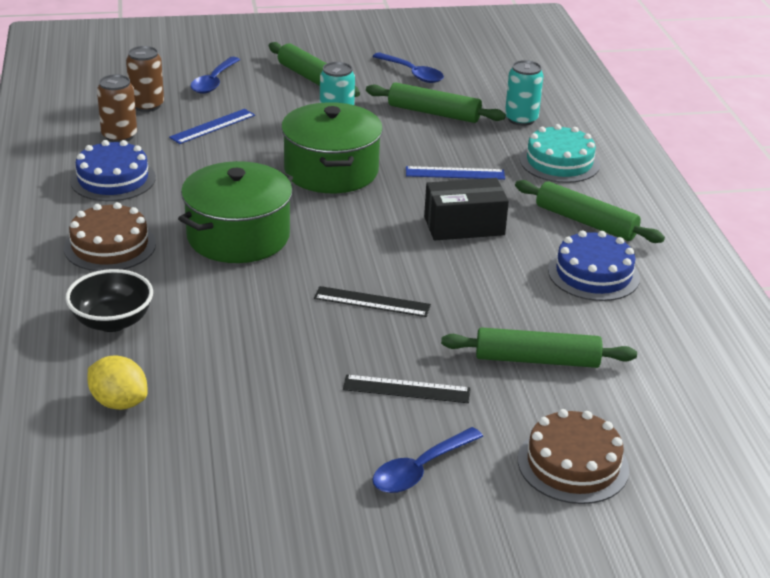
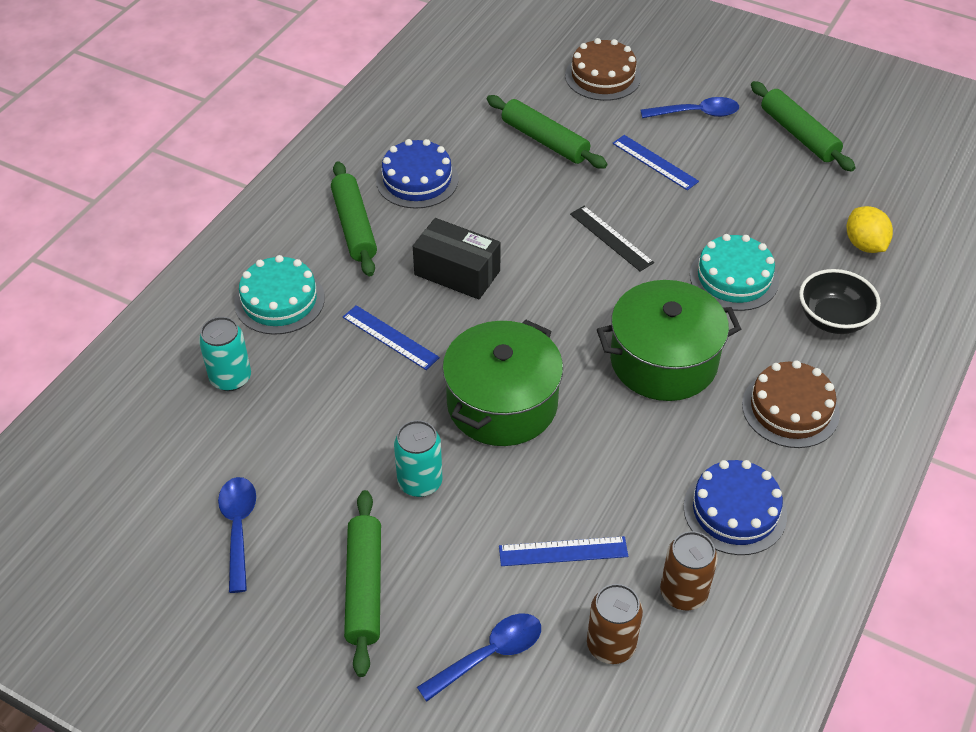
camera: 140 degrees left, 15 degrees up
black ruler [343,375,471,403] -> blue ruler [612,135,699,190]
green rolling pin [366,82,506,123] -> green rolling pin moved to [751,81,856,172]
none -> turquoise cake [690,234,779,311]

